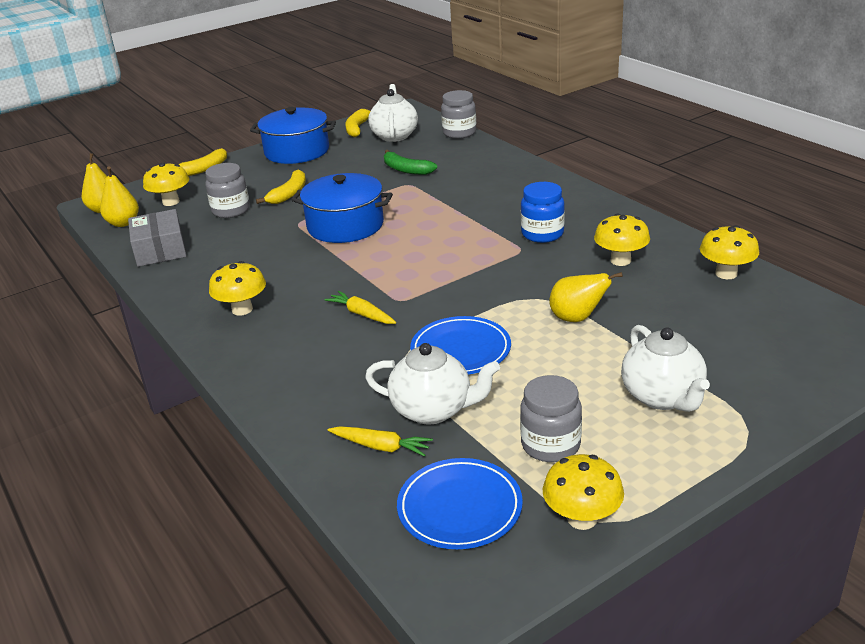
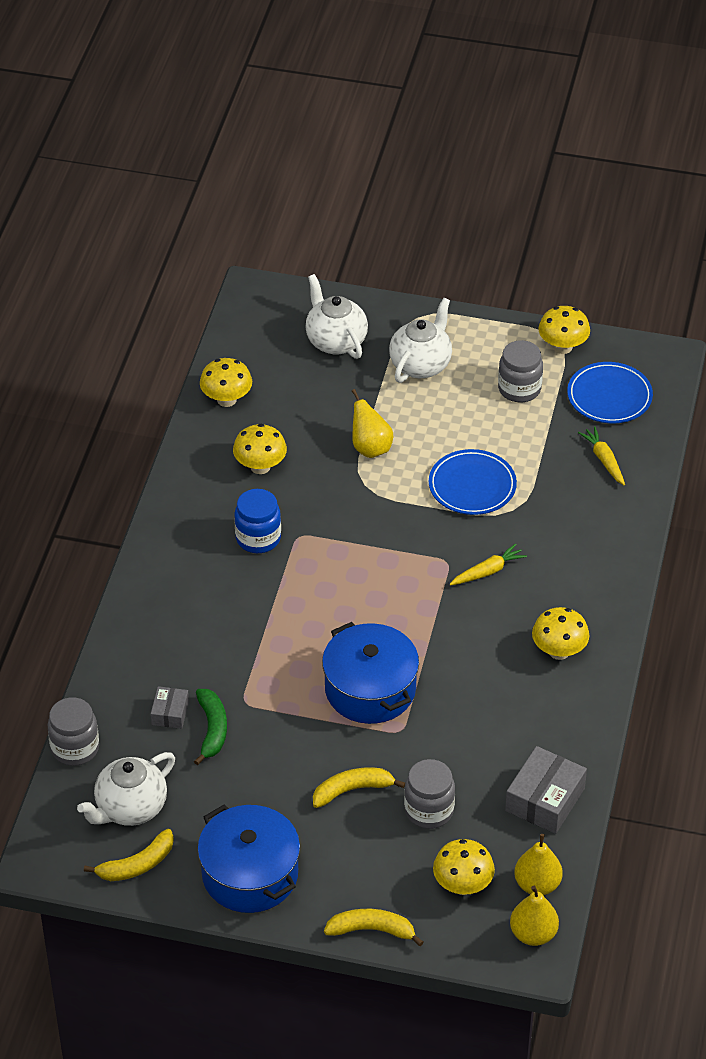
camera: 135 degrees left, 15 degrees up
yellow carrot [324,291,396,324] -> yellow carrot turned 120 degrees counterclockwise [450,543,527,585]
white teapot [365,343,500,424] -> white teapot moved to [305,274,368,359]
none -> grey box [151,686,189,729]

